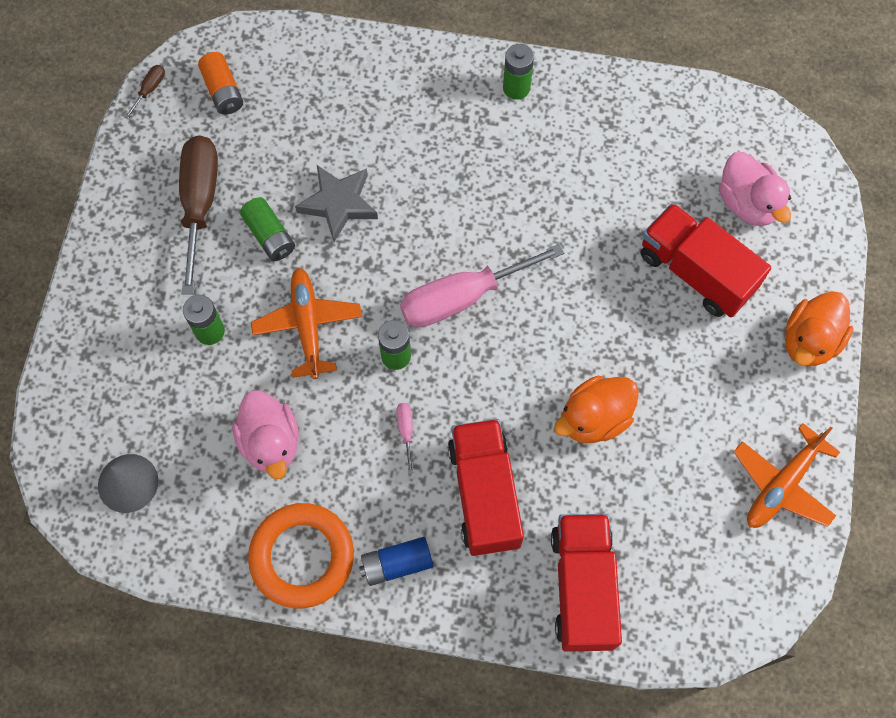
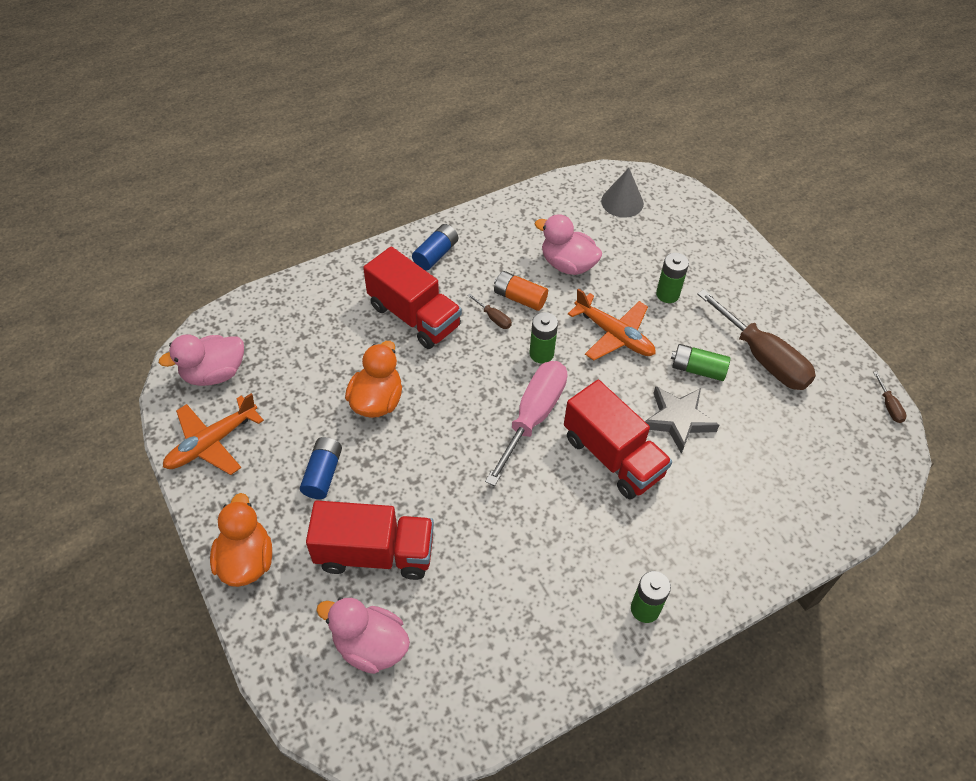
camera: 140 degrees right, 15 degrees down
orange battery [198,52,243,115] -> orange battery moved to [494,271,548,311]
orange ring [248,503,354,608] -> none
pink screwdriver [396,403,414,474] -> brown screwdriver [467,294,512,329]
red truck [551,514,622,652] -> red truck moved to [564,380,672,499]
orange plane [734,423,840,528] -> orange plane turned 135 degrees counterclockwise [163,393,264,475]
none -> pink duck [159,334,244,386]
none -> blue battery [300,437,342,499]

